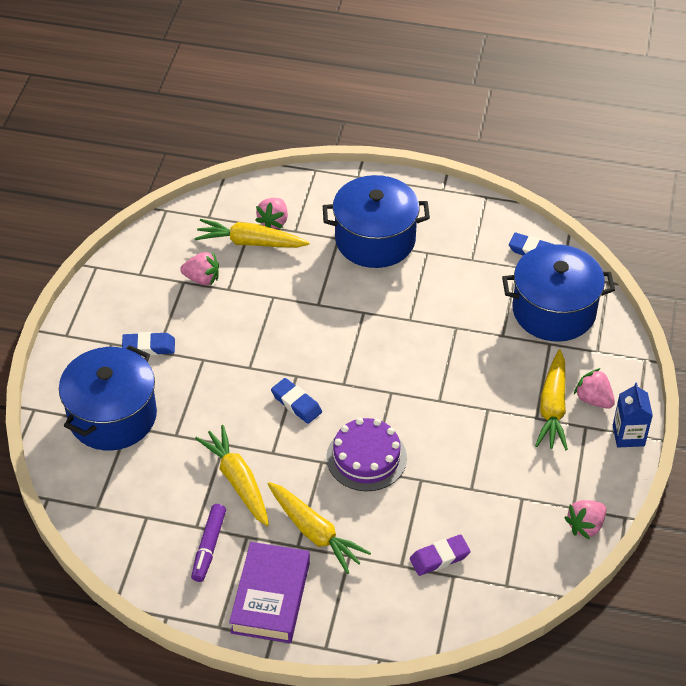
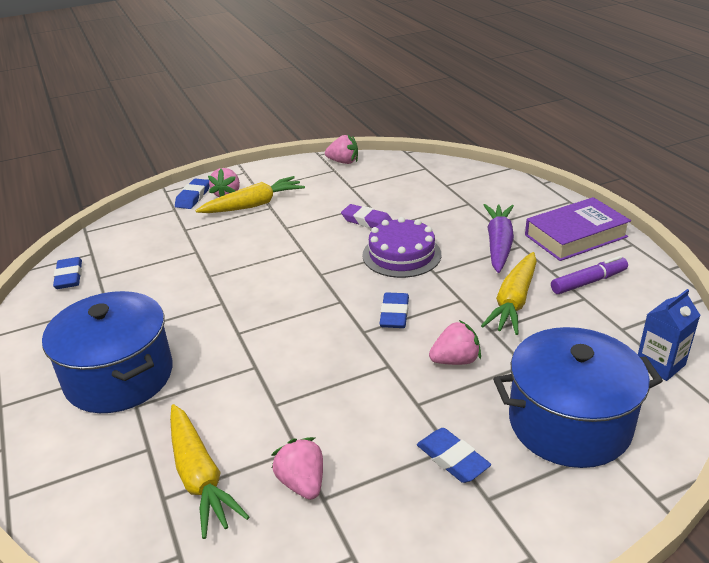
camera: 125 degrees left, 15 degrees down
pink strawberry [255,198,288,229] -> pink strawberry moved to [429,320,481,365]
yellow carrot [268,482,371,574] -> purple carrot [484,204,514,273]
purple eraser [410,534,471,576] -> purple eraser moved to [341,204,392,228]
blue pot [502,244,615,342] -> none
blue carton [613,383,653,448] -> blue carton moved to [638,289,700,381]
none -> blue eraser [175,178,209,209]

